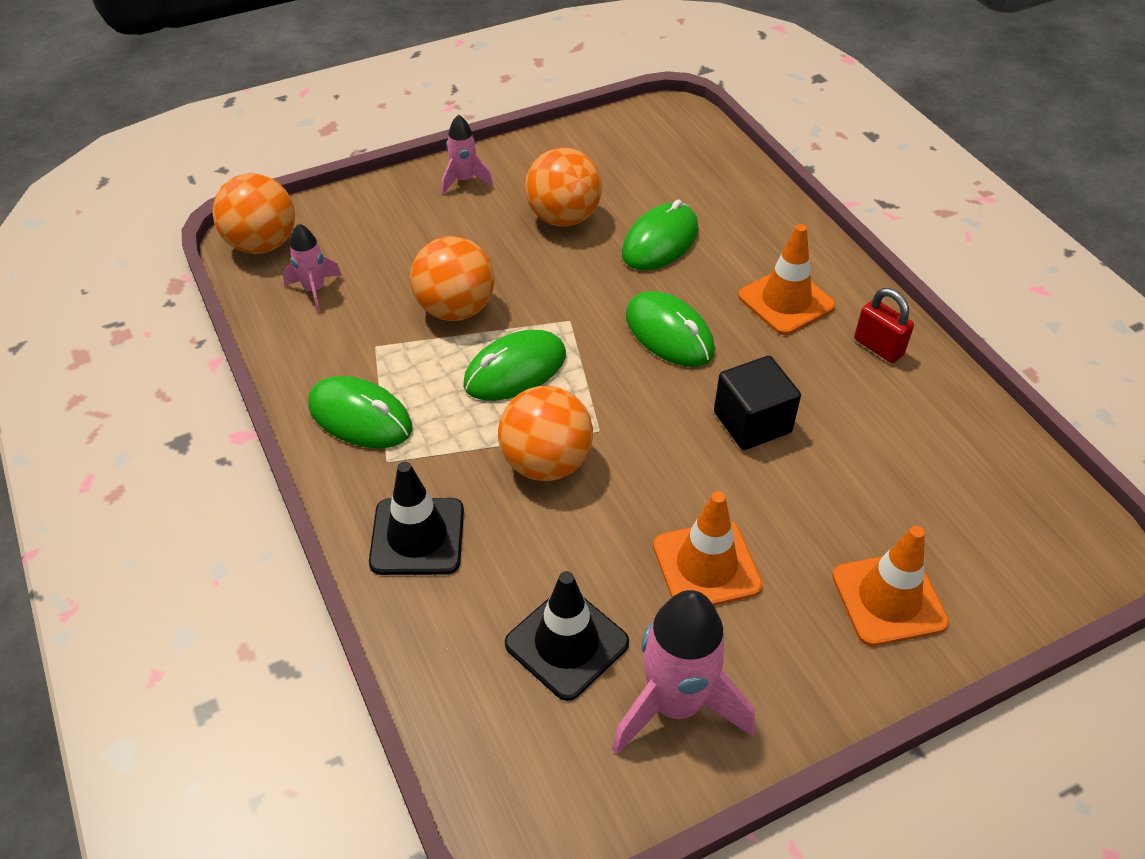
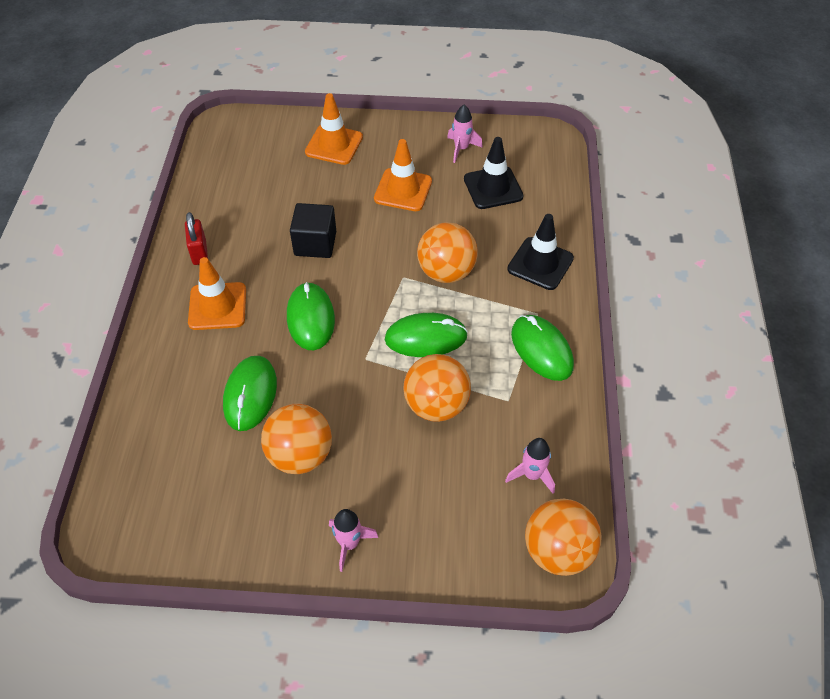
camera: 150 degrees left, 5 degrees up
pink rocket [612,590,755,755] -> pink rocket [447,105,483,163], size x0.55
green mouse [622,200,698,270] -> green mouse turned 60 degrees counterclockwise [223,356,277,431]

